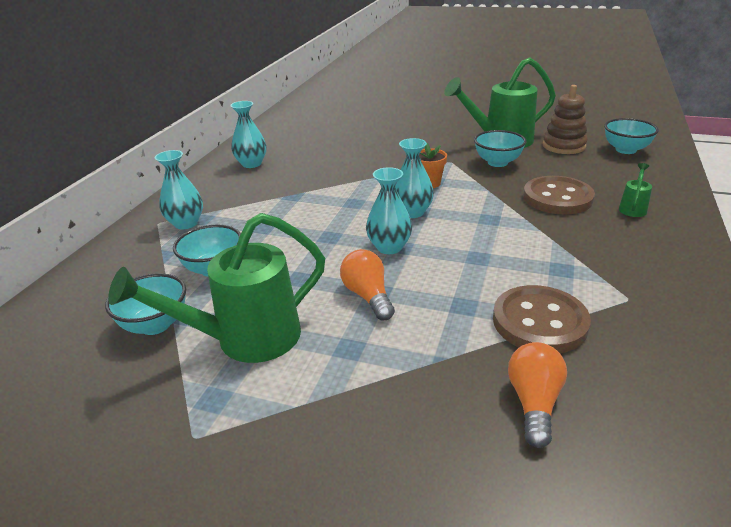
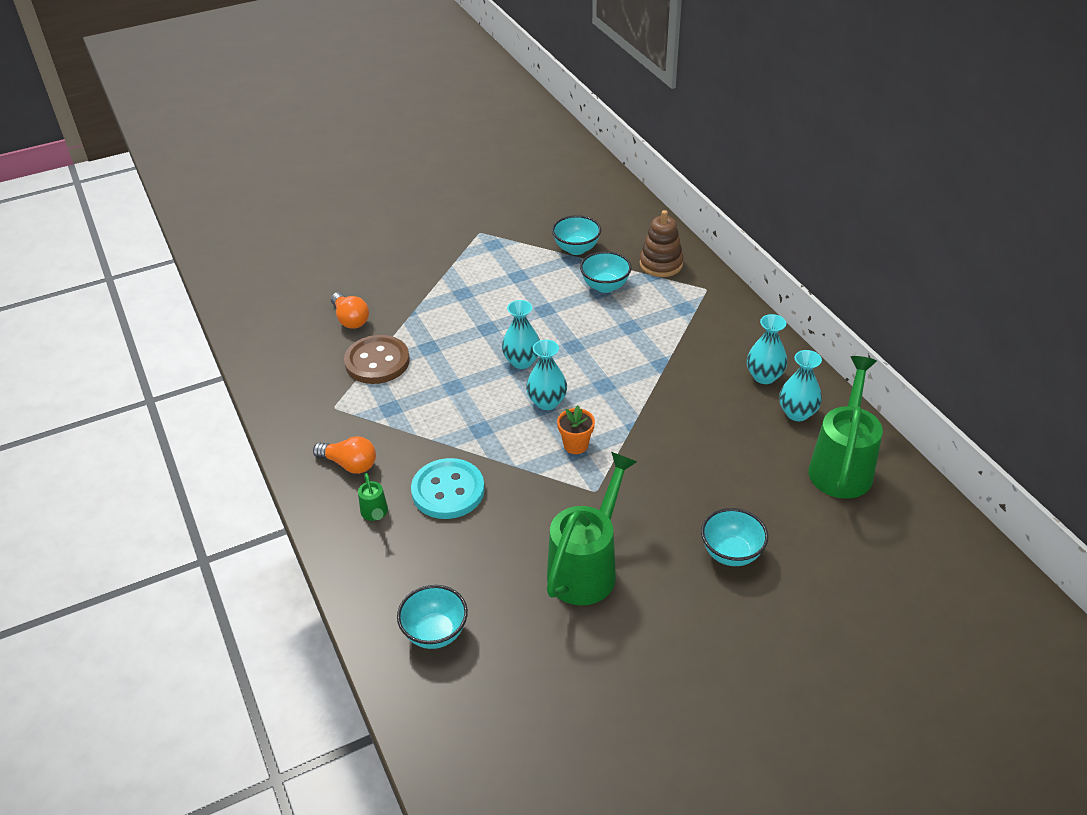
camera: 135 degrees right, 10 degrees up
green watering can [108,213,325,363] -> green watering can moved to [808,356,883,499]
turquoise vase [155,150,203,229] -> turquoise vase moved to [779,350,822,421]
orange light bulb [340,249,395,321] -> orange light bulb moved to [313,436,376,474]
turquoise bowl [474,130,527,167] -> turquoise bowl moved to [701,508,768,566]
brown button [523,176,595,215] -> turquoise button [411,458,485,519]
brown stacking toy [543,85,588,154] -> brown stacking toy moved to [639,210,684,277]

